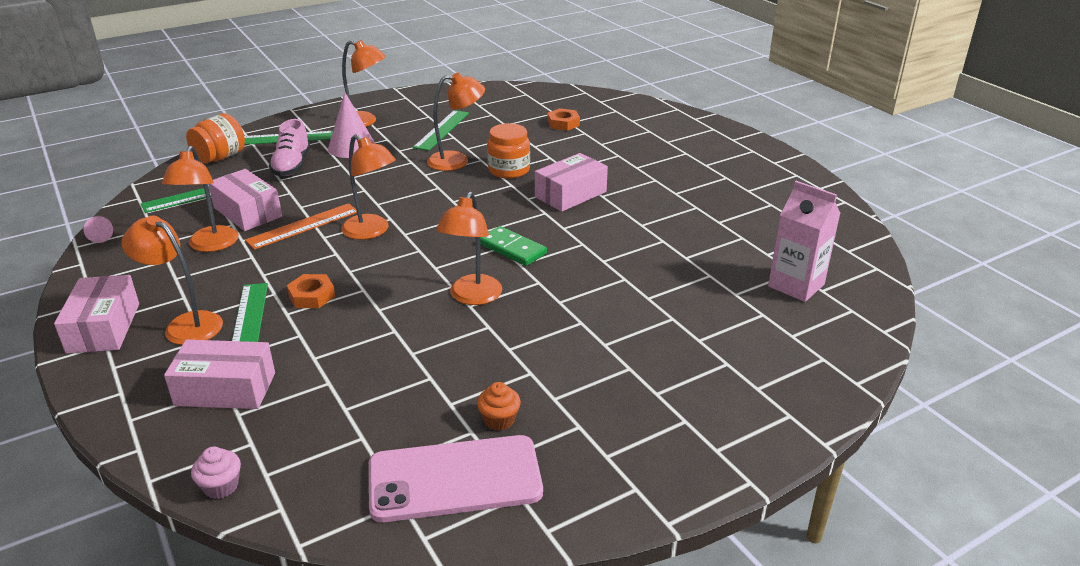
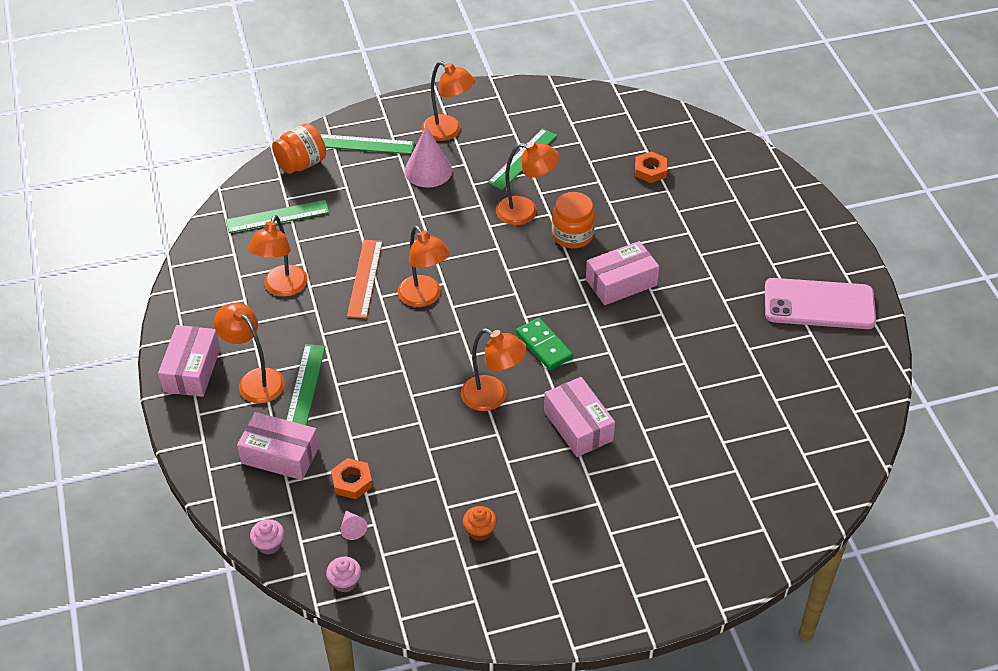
camera: 15 degrees right, 15 degrees up
pink cone [84,216,113,243] -> pink cone moved to [340,511,367,540]
pink box [208,169,282,231] -> pink box moved to [544,377,615,457]
orange ruler [245,203,357,250] -> orange ruler turned 60 degrees counterclockwise [347,240,383,318]
pink shoe [269,119,310,176] -> none
orange nut [287,274,335,308] -> orange nut moved to [331,458,372,499]
pink phone [369,435,543,522] -> pink phone moved to [765,278,876,329]
orange lamp [436,191,502,305] -> orange lamp turned 90 degrees counterclockwise [461,328,527,411]
pink carton [768,181,840,302] -> none
none -> pink cupcake [326,557,361,593]

